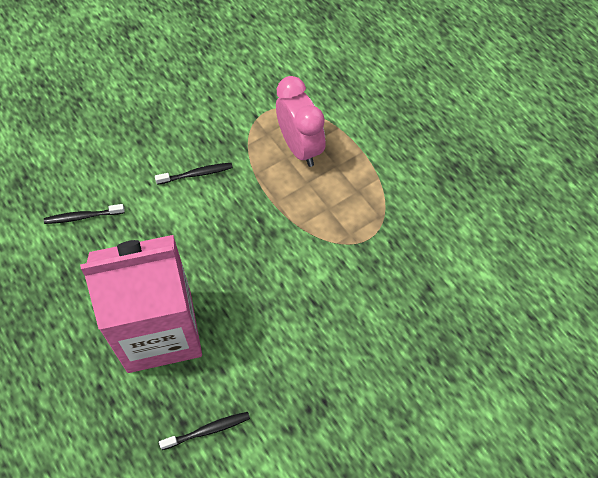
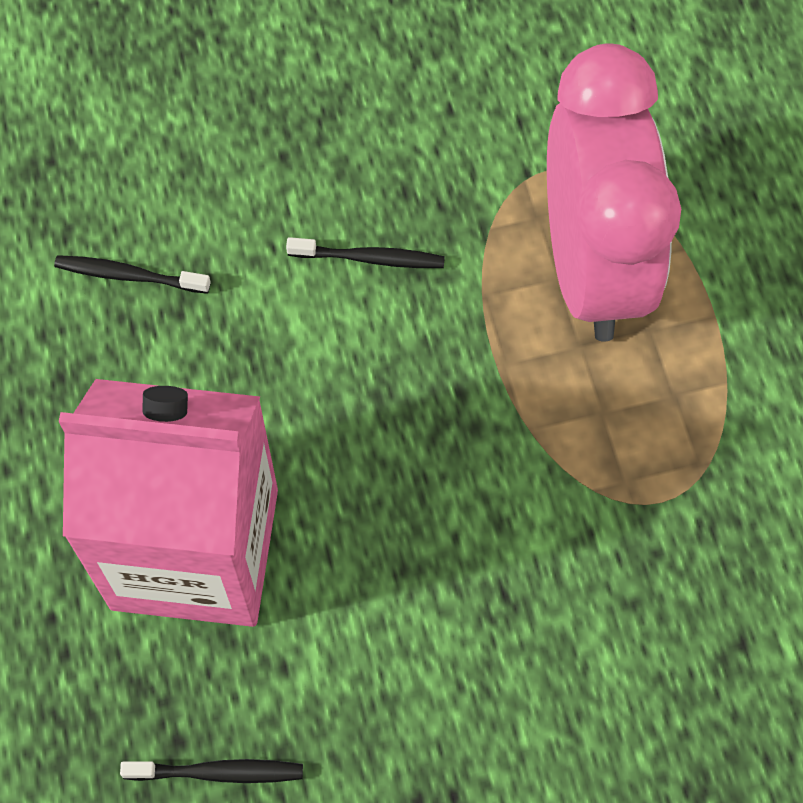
camera: 20 degrees right, 5 degrees up
pink clock [276,76,325,167] -> pink clock [547,44,681,342], size x1.54

